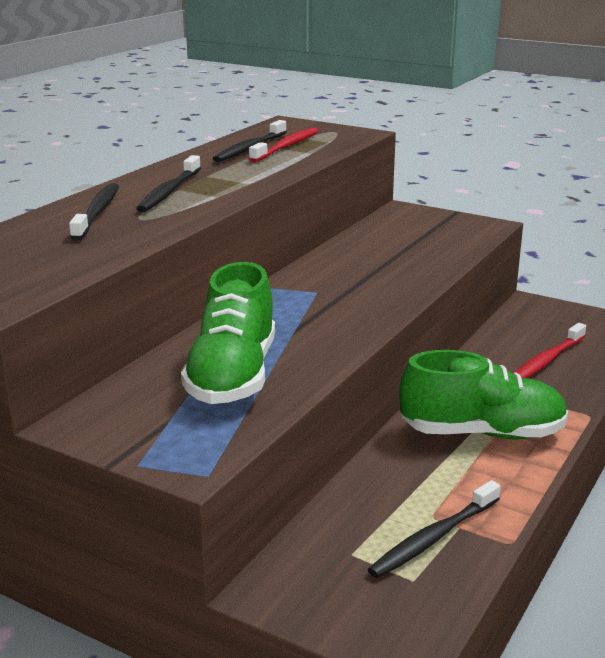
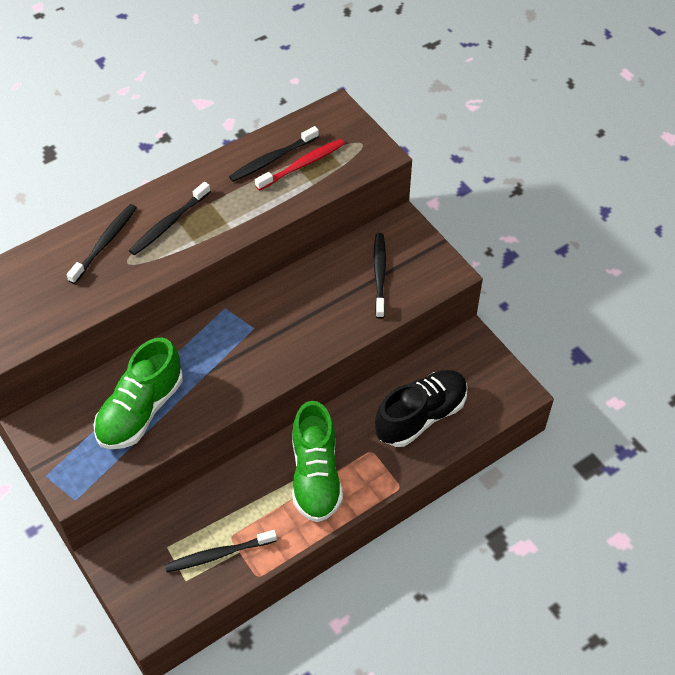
camera: 25 degrees right, 30 degrees up
green shoe [399,350,568,440] -> green shoe turned 60 degrees clockwise [292,401,343,522]
red toothbrush [515,323,586,378] -> black shoe [375,370,468,447]
none -> black toothbrush [373,233,386,319]

